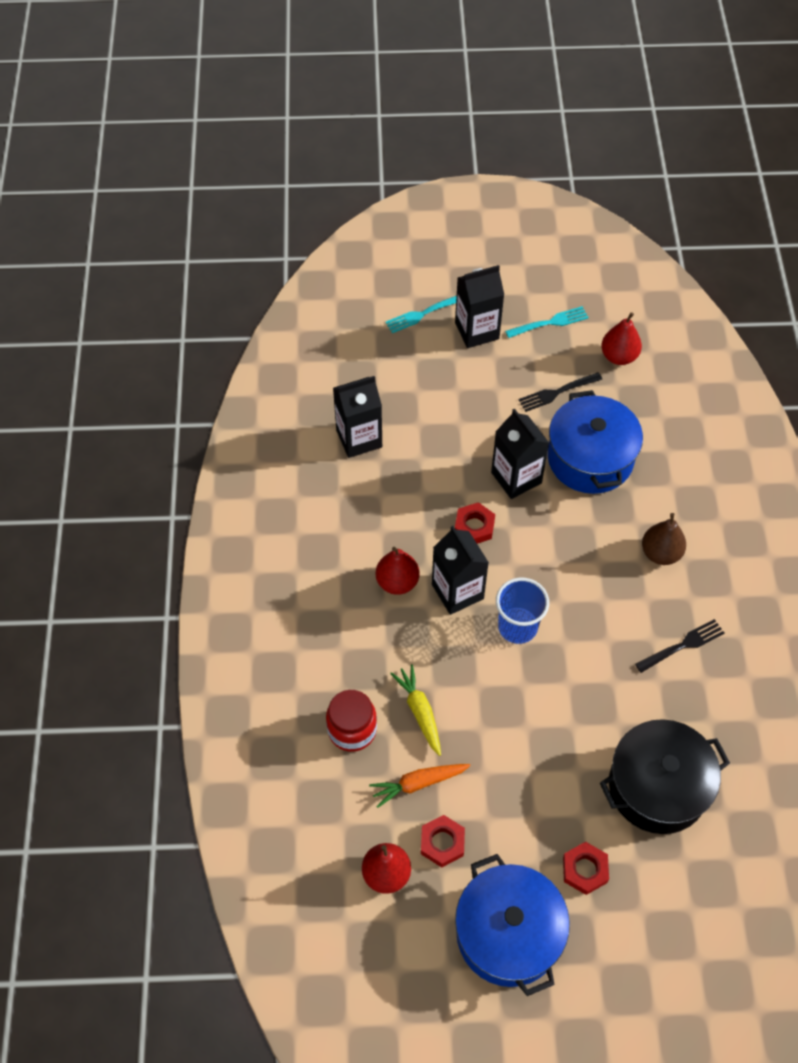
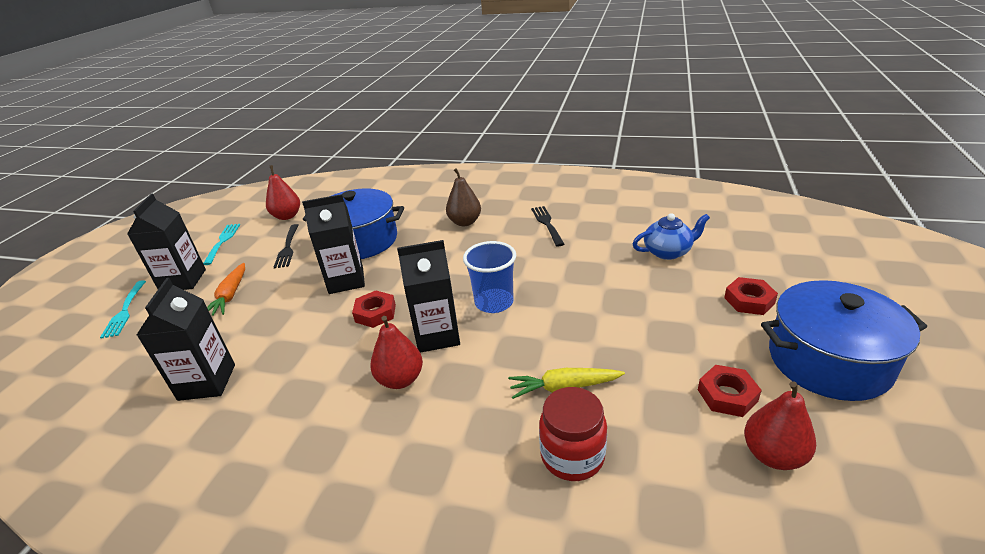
camera: 70 degrees left, 25 degrees down
orange carrot [369,764,470,808] -> orange carrot moved to [207,263,245,316]
black pot [600,719,730,834] -> blue teapot [633,213,710,260]

